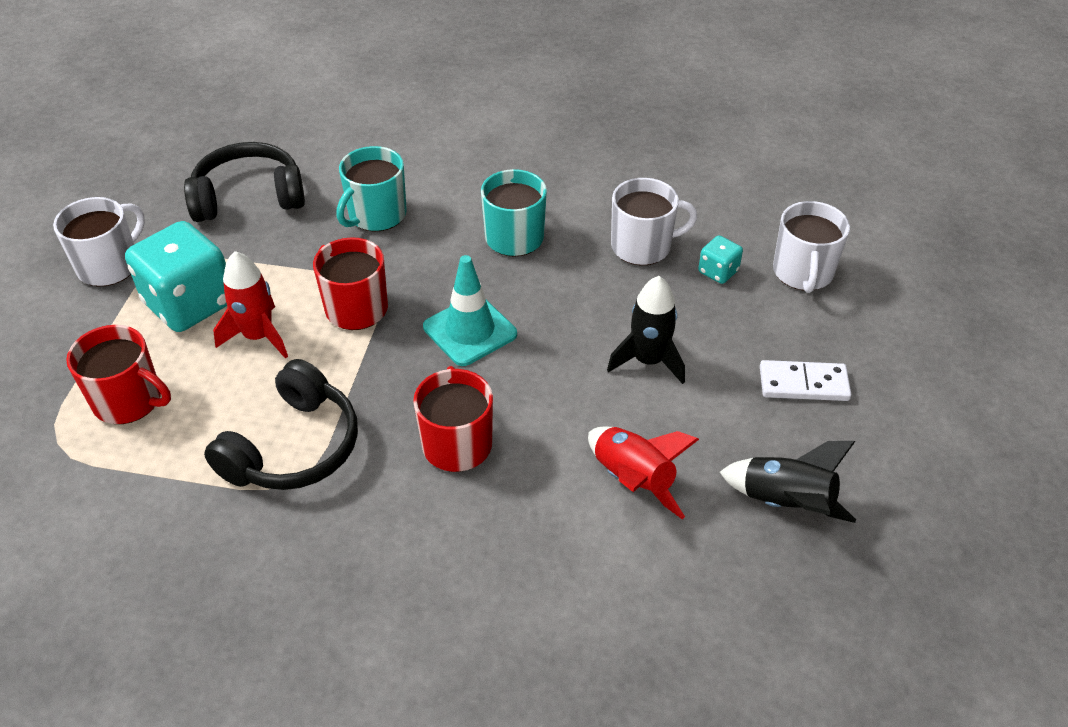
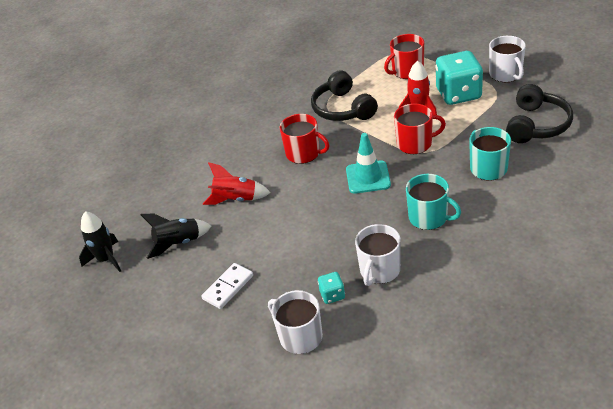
camera: 130 degrees right, 5 degrees down
black rocket [607,276,685,384] -> black rocket moved to [79,211,121,272]

